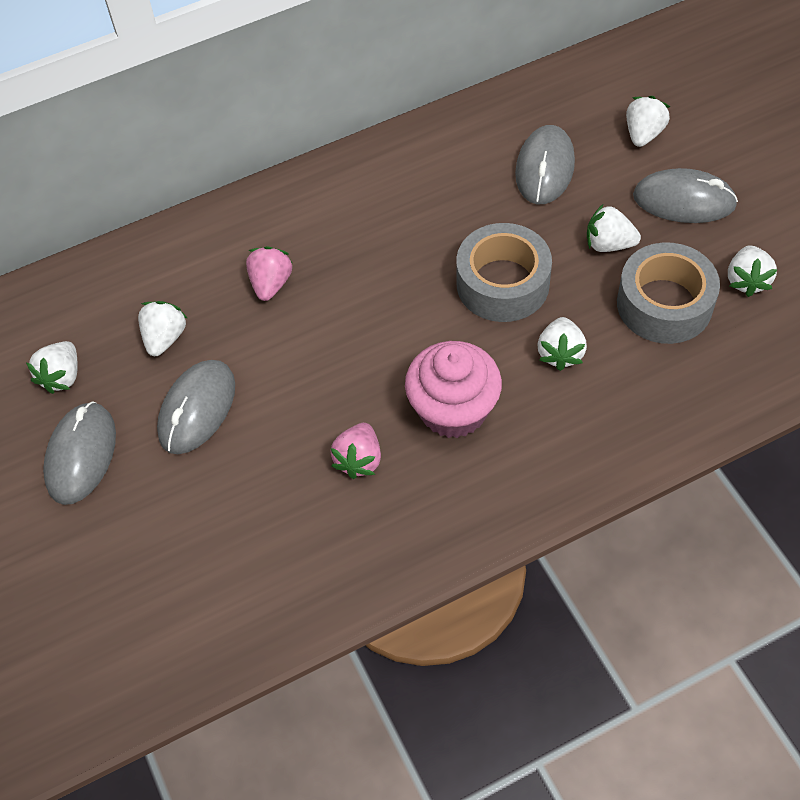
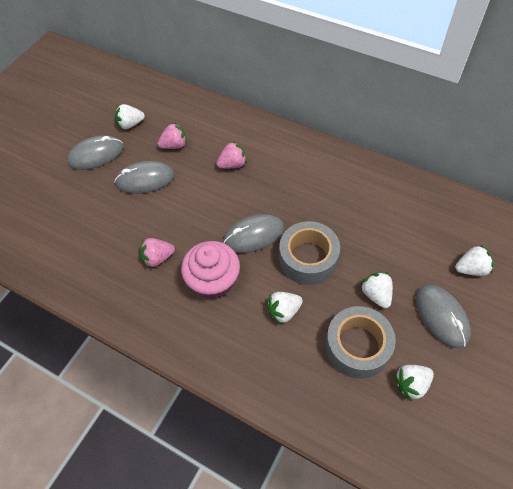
camera: 55 degrees right, 0 degrees up
white strawberry [138,301,188,356] -> pink strawberry [157,123,187,149]
grey mouse [515,125,575,204] -> grey mouse moved to [223,214,285,253]

